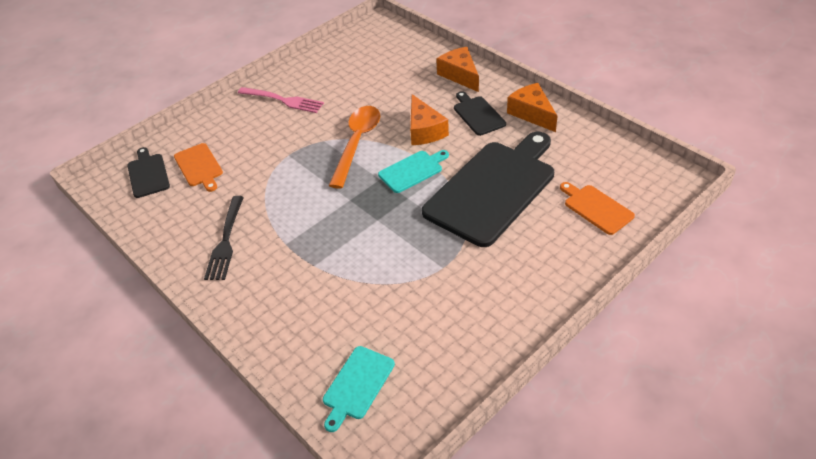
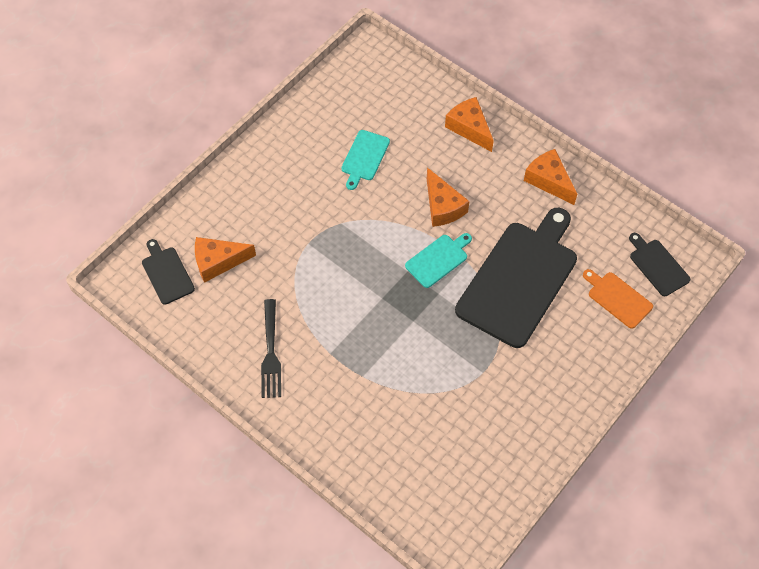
camera: 10 degrees left, 15 degrees up
orange cutting board [174,143,223,192] -> orange cheese [195,237,256,283]
pink fork [238,87,324,113] -> none
turquoise cutting board [323,346,395,432] -> turquoise cutting board moved to [341,130,390,190]
orange spoon [329,106,380,189] -> none
black cutting board [454,91,506,136] -> black cutting board moved to [629,233,690,296]

